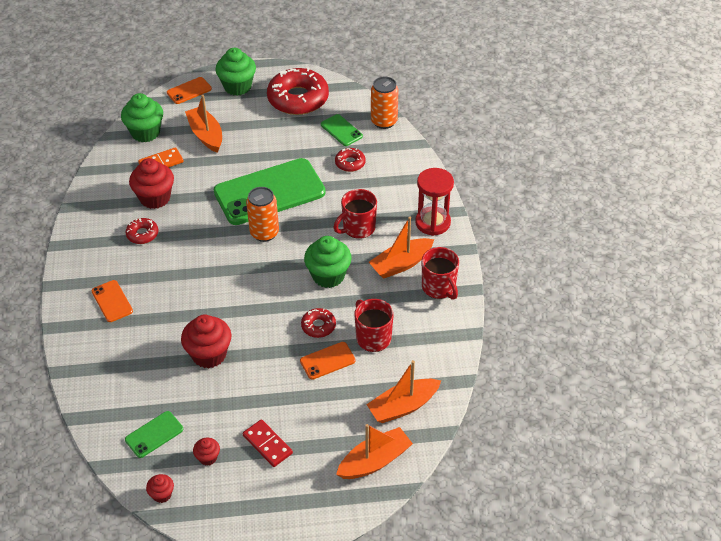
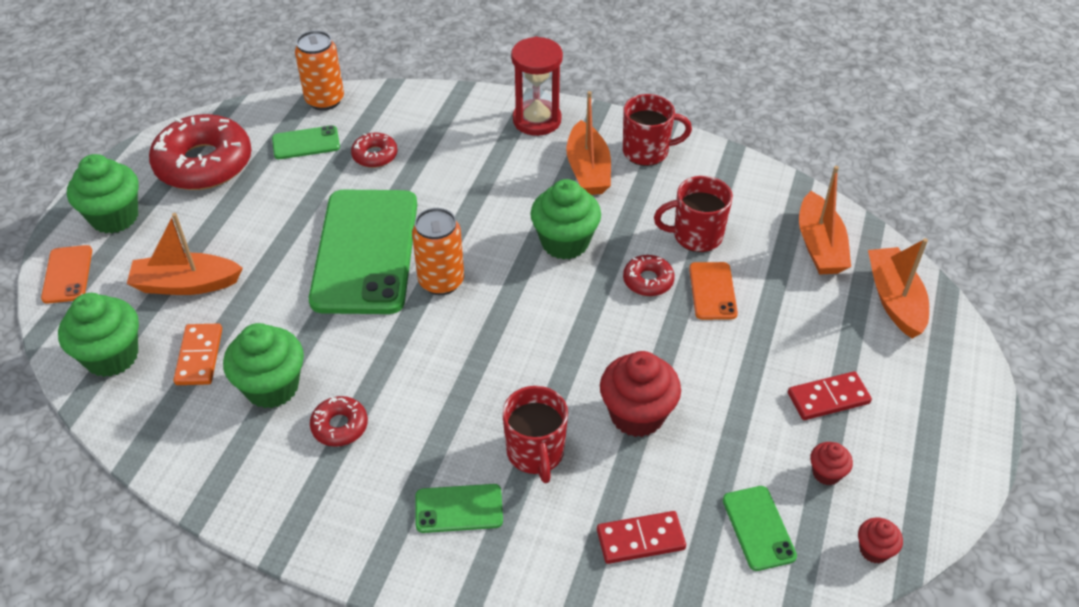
camera: 65 degrees left, 0 degrees up
orange phone [91,280,133,322] -> green phone [416,484,503,533]
red cupcake [129,158,174,209] -> green cupcake [223,323,304,408]
red mug [334,189,377,239] -> red mug moved to [502,386,568,483]
none -> red domino [597,511,686,564]

